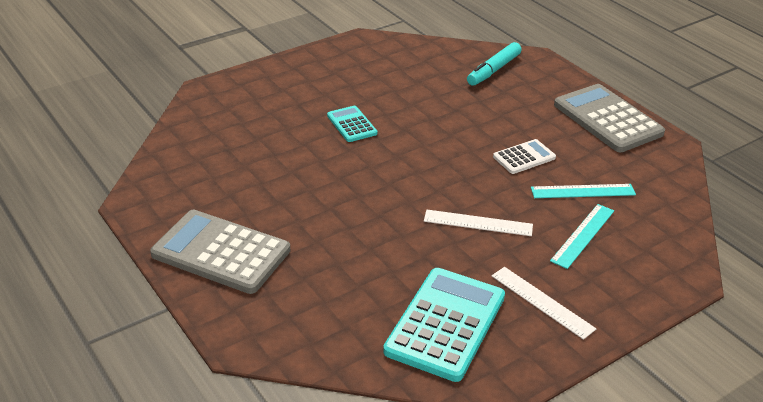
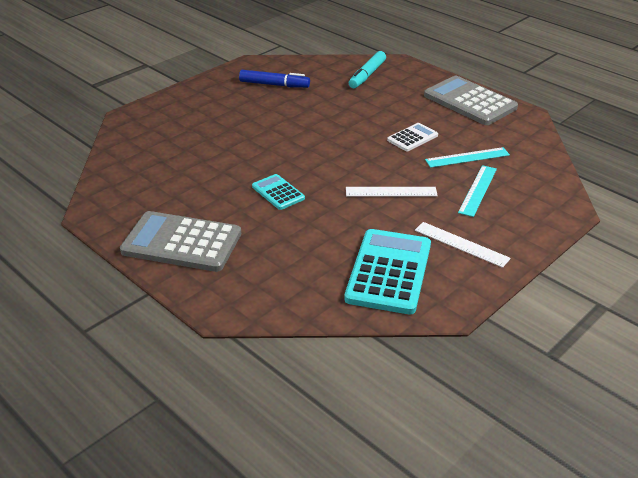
camera: 10 degrees left, 0 degrees up
turquoise calculator [327,106,377,142] -> turquoise calculator moved to [252,174,305,210]
none -> blue marker [239,70,310,88]

